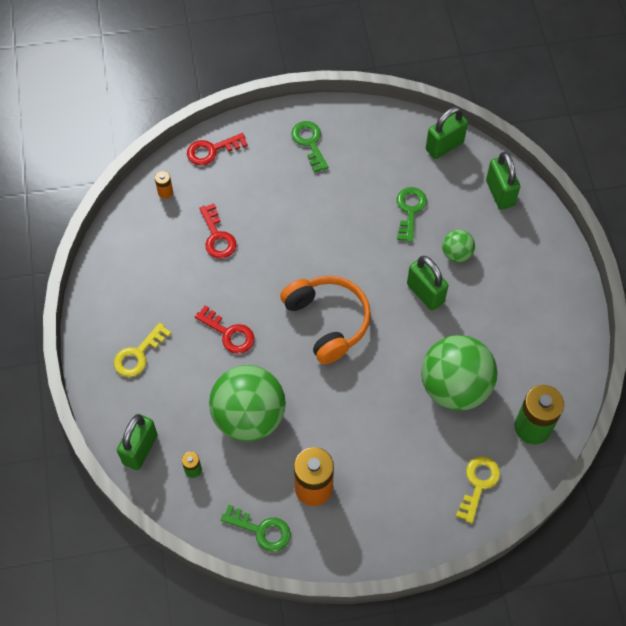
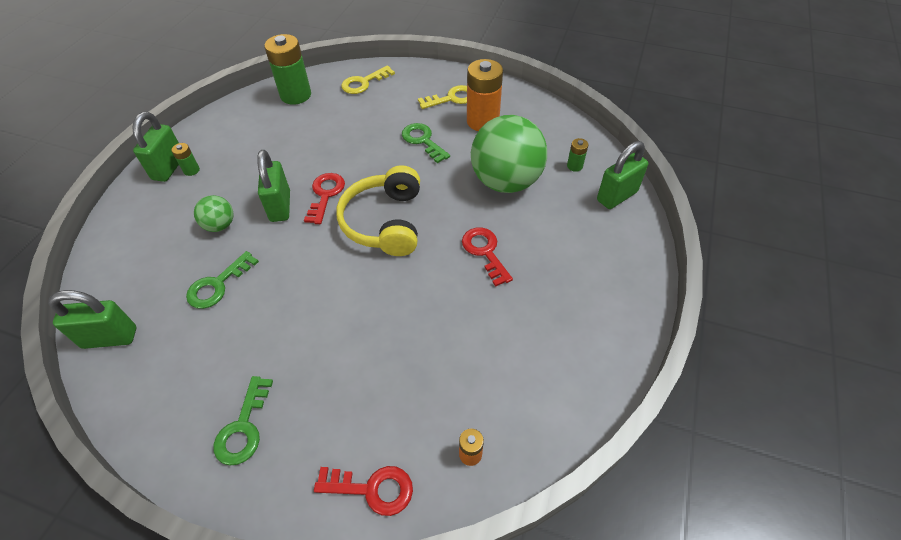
camera: 150 degrees left, 10 degrees down
yellow key [114,323,171,377] -> yellow key moved to [418,85,467,109]
red key [199,203,236,259] -> red key moved to [304,173,345,224]
green key [221,505,291,552] -> green key moved to [402,123,450,163]
orange headphones [280,276,371,364] -> yellow headphones [337,165,420,256]
green ball [421,335,497,411] -> none
green padlock [486,152,520,210] -> green padlock moved to [132,112,179,182]
none -> green battery [171,143,200,176]

